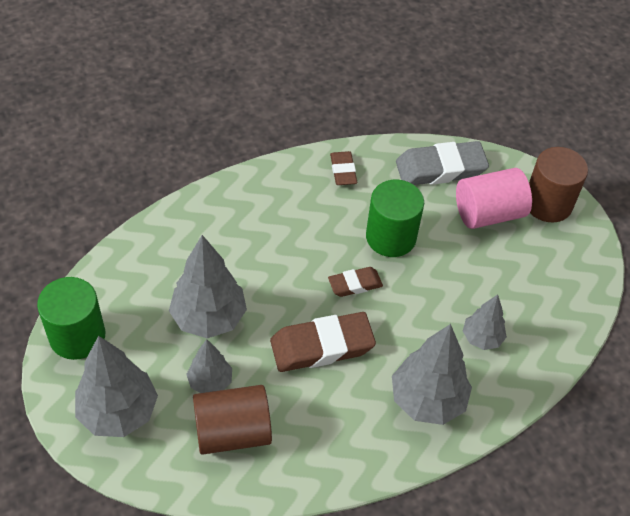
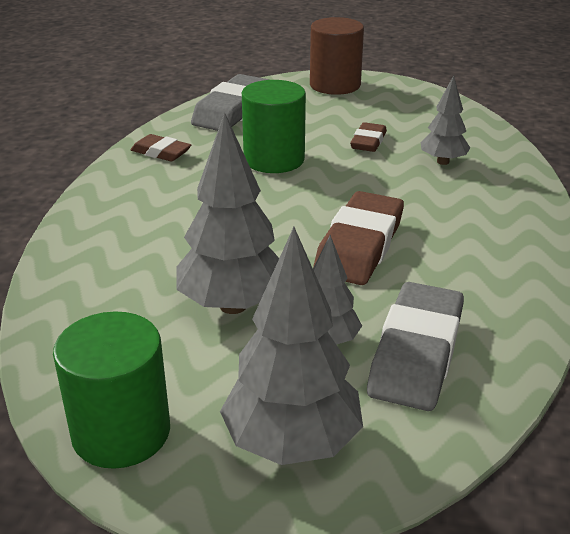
camera: 50 degrees left, 20 degrees down
brown cylinder [193,385,272,455] -> grey eraser [367,282,464,411]
brown eraser [328,267,383,297] -> brown eraser moved to [350,122,387,152]
grey tree [392,324,472,425] -> none
pink cylinder [456,168,532,229] -> none

